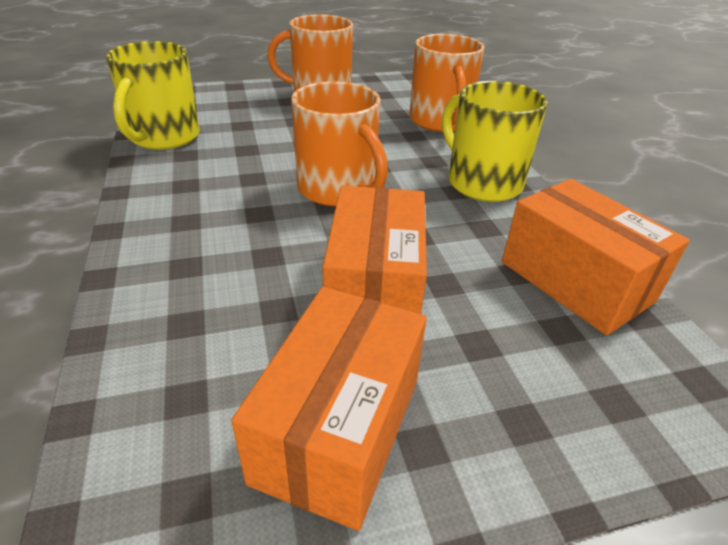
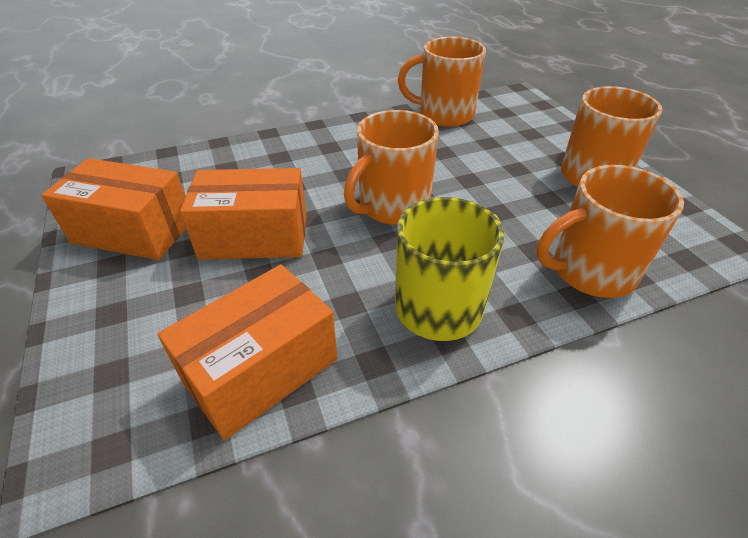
camera: 85 degrees right, 5 degrees up
yellow mug [106,41,200,150] -> orange mug [398,37,486,127]

